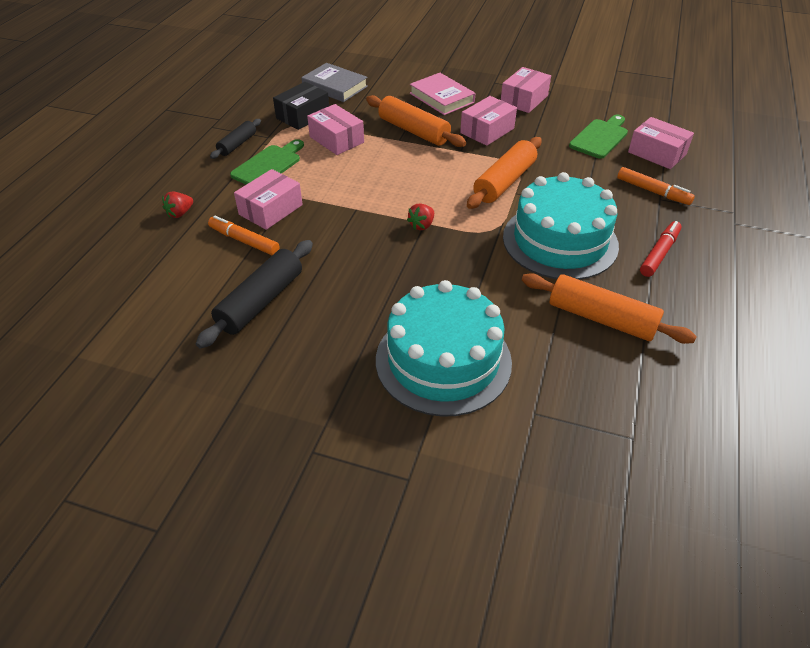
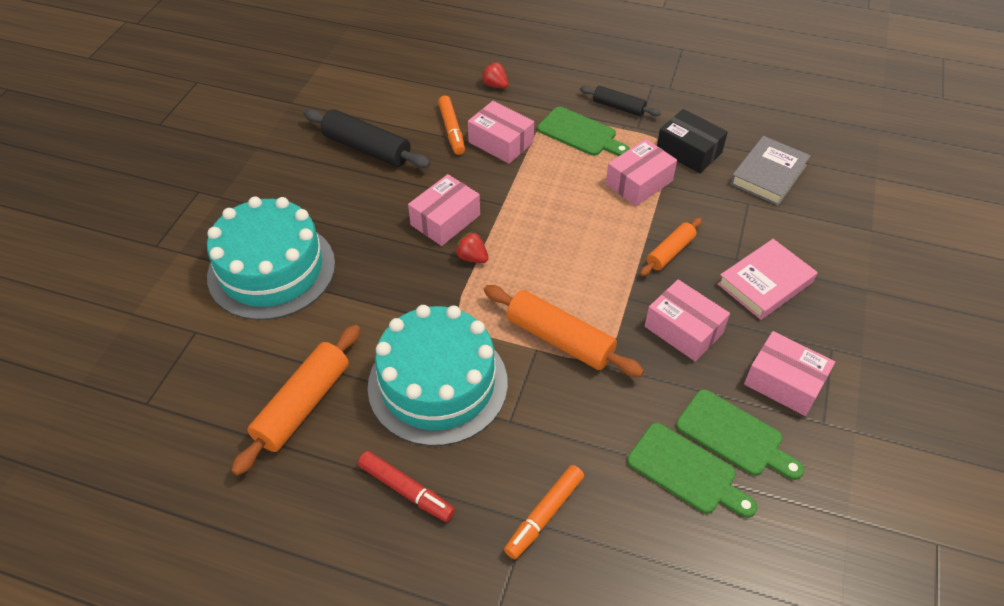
camera: 90 degrees right, 5 degrees up
orange marker [208,215,279,255] -> orange marker turned 135 degrees clockwise [438,96,465,155]
orange rolling pin [366,95,466,147] -> orange rolling pin [640,218,702,276], size x0.59
pink box [628,117,694,169] -> pink box moved to [408,174,480,246]
none -> green cutting board [676,389,804,480]

